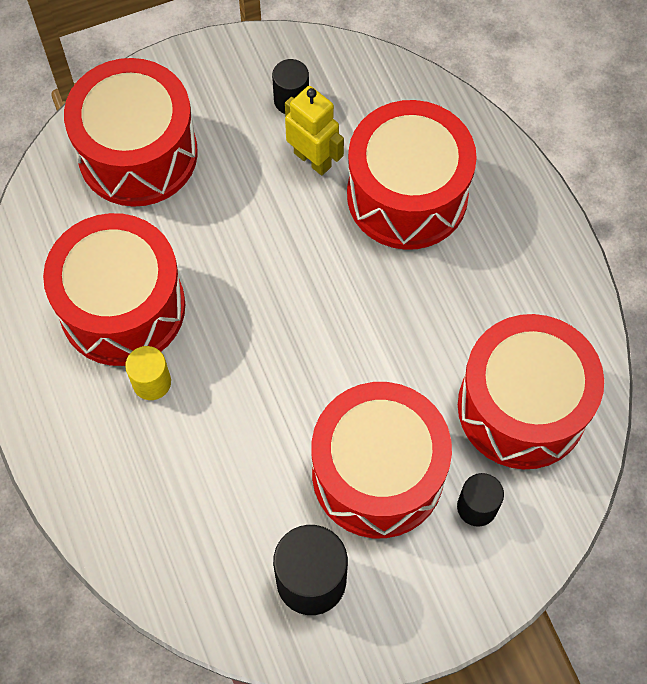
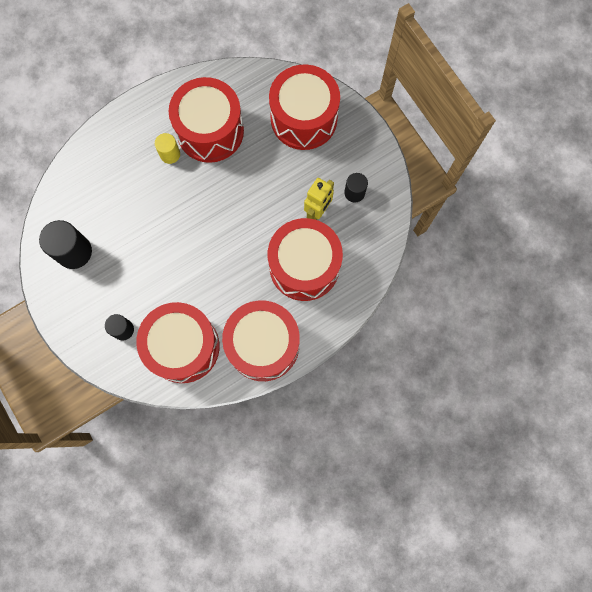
camera: 80 degrees right, 10 degrees up
red drum [312,382,452,538] -> red drum moved to [222,300,300,381]

